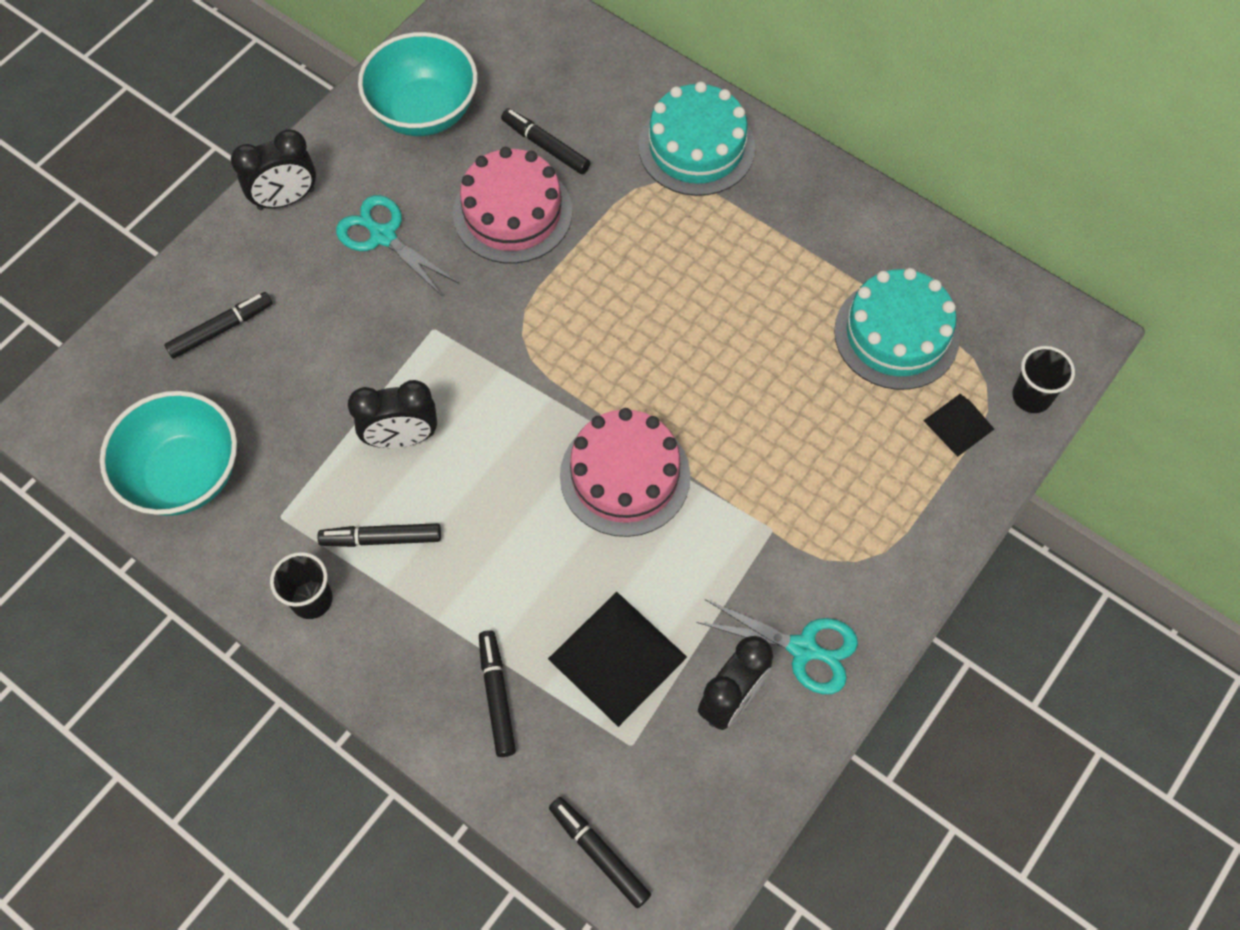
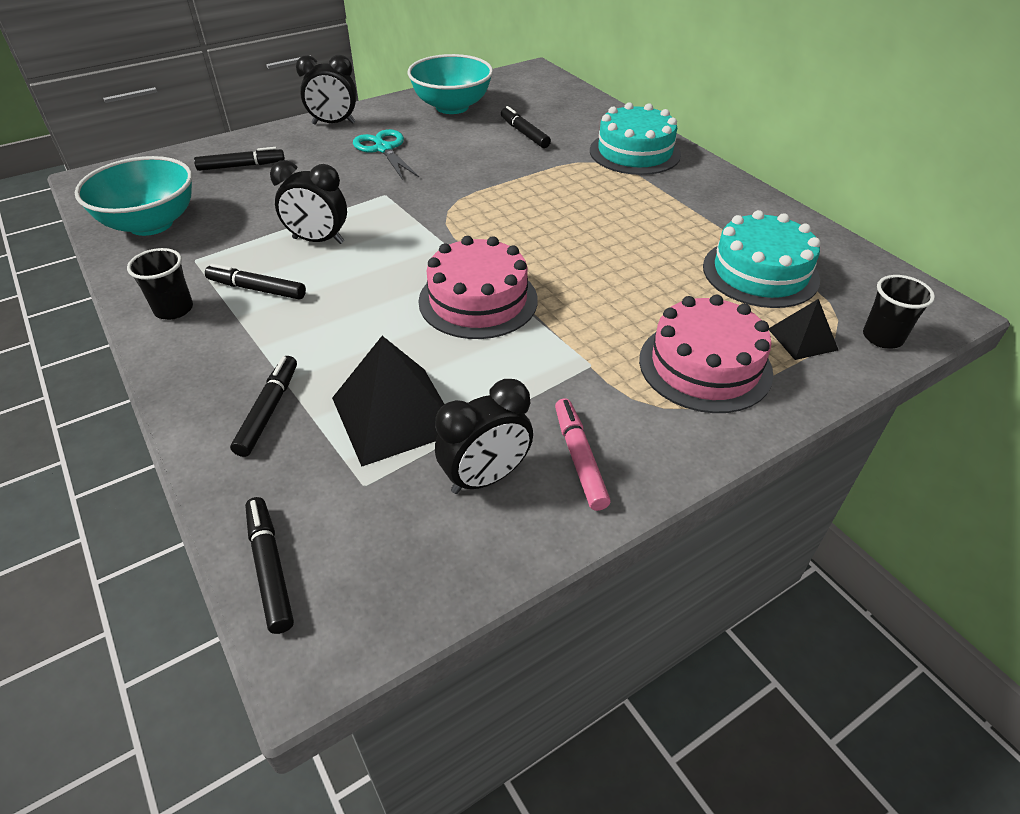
camera: 20 degrees right, 20 degrees down
pink cake [453,147,572,264] -> pink cake moved to [639,295,773,413]
turquoise scissors [696,599,858,694] -> pink marker [555,398,611,511]

